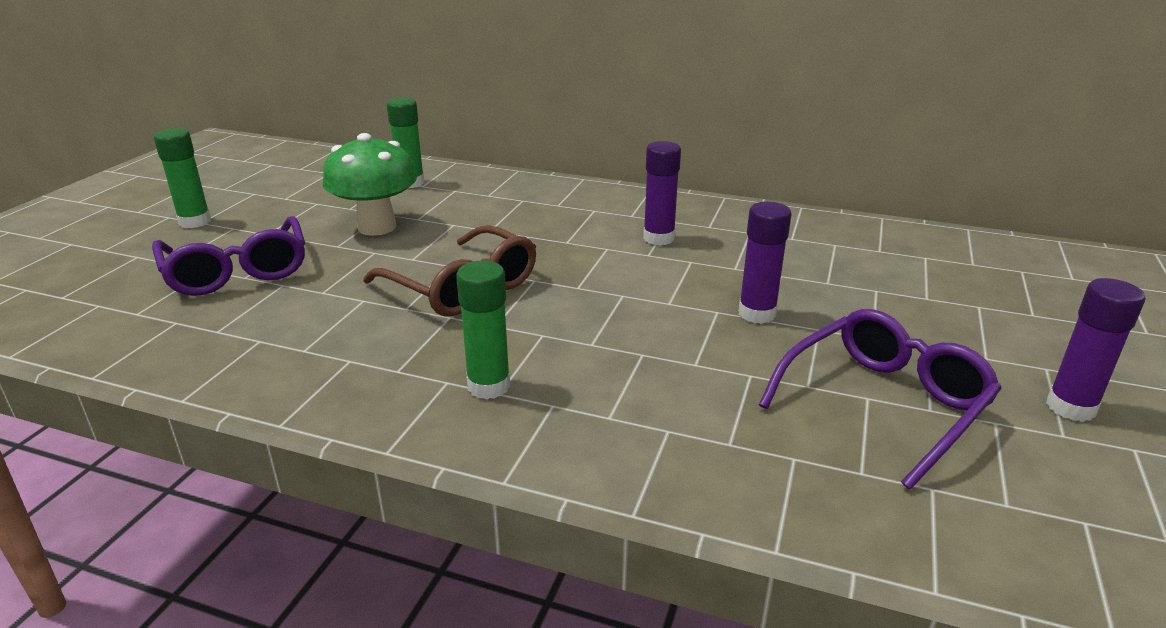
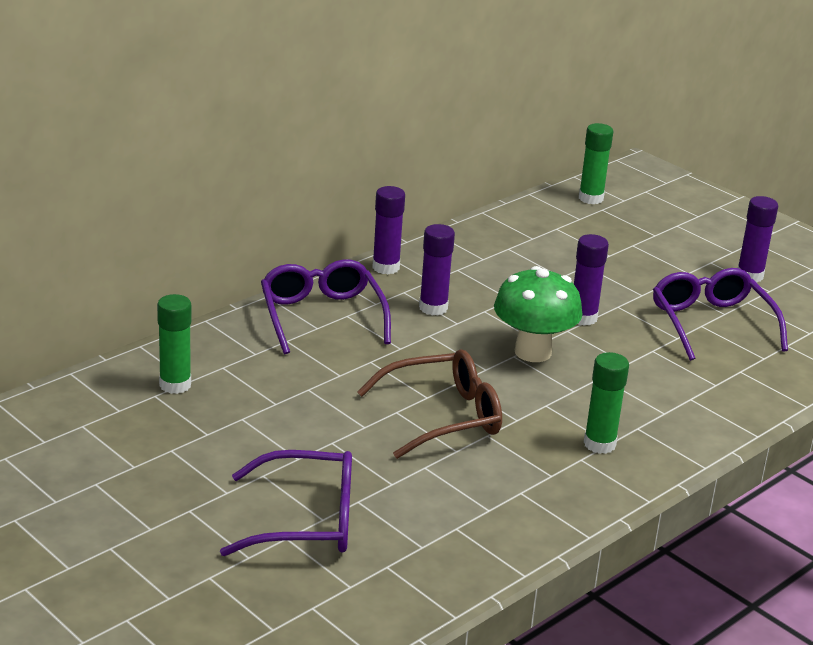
camera: 65 degrees left, 0 degrees up
green glue stick [154,128,211,228] -> green glue stick moved to [579,123,613,204]
green mushroom [323,133,417,236] -> green mushroom moved to [494,266,583,362]
none -> purple glasses [261,259,391,354]
none -> purple glue stick [372,186,405,274]

